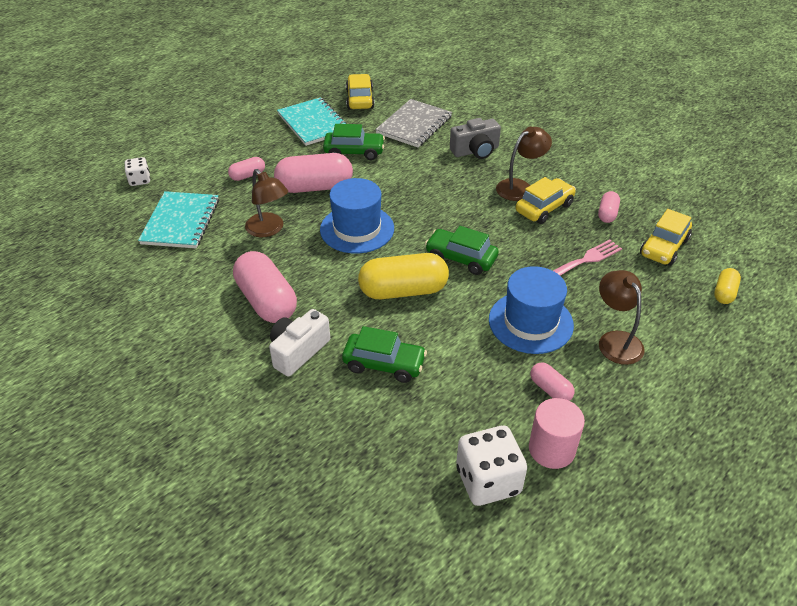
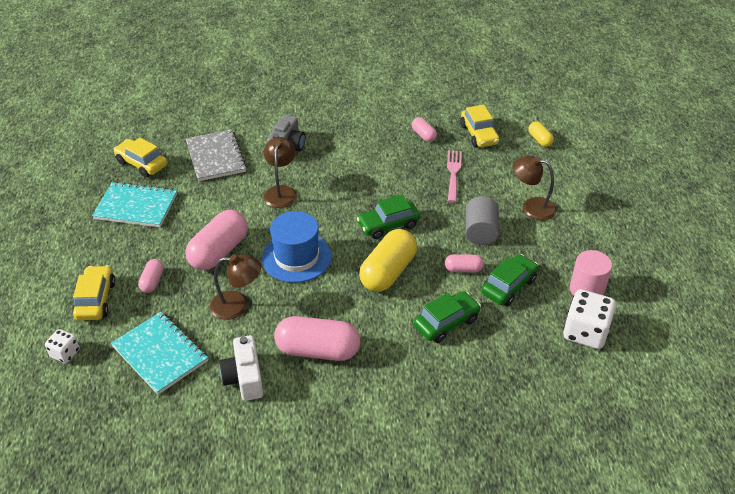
camera: 50 degrees left, 0 degrees up
white camera [269,309,330,376] -> white camera moved to [219,335,263,401]
green car [323,124,385,160] -> green car moved to [482,254,538,306]
blue hat [489,266,574,354] -> grey cylinder [466,196,499,245]
brown lamp [496,126,552,201] -> brown lamp moved to [264,137,297,208]
yellow car [516,177,576,224] -> yellow car moved to [72,265,116,320]
pink capsule [531,362,575,401] -> pink capsule moved to [444,254,484,273]

